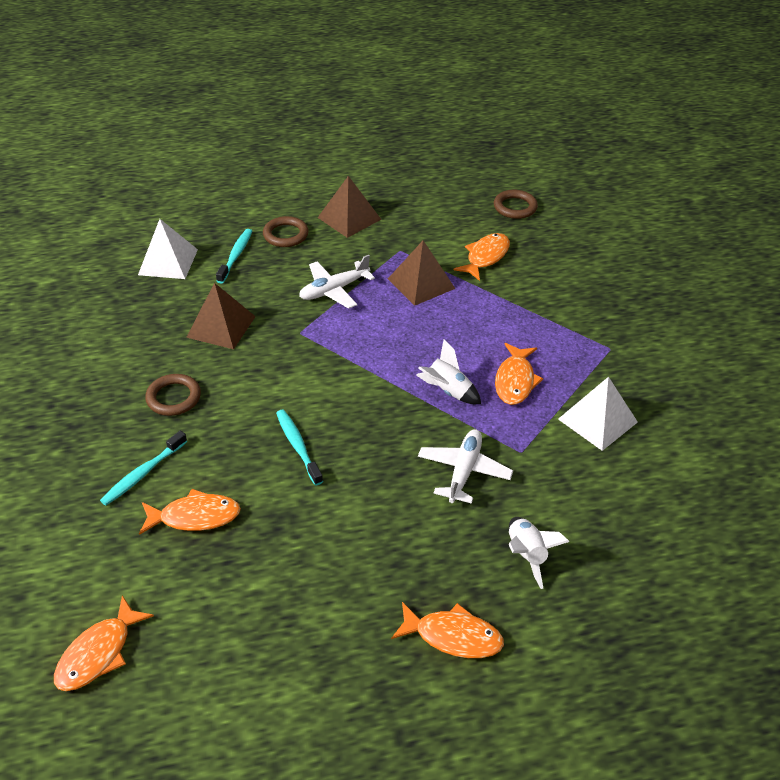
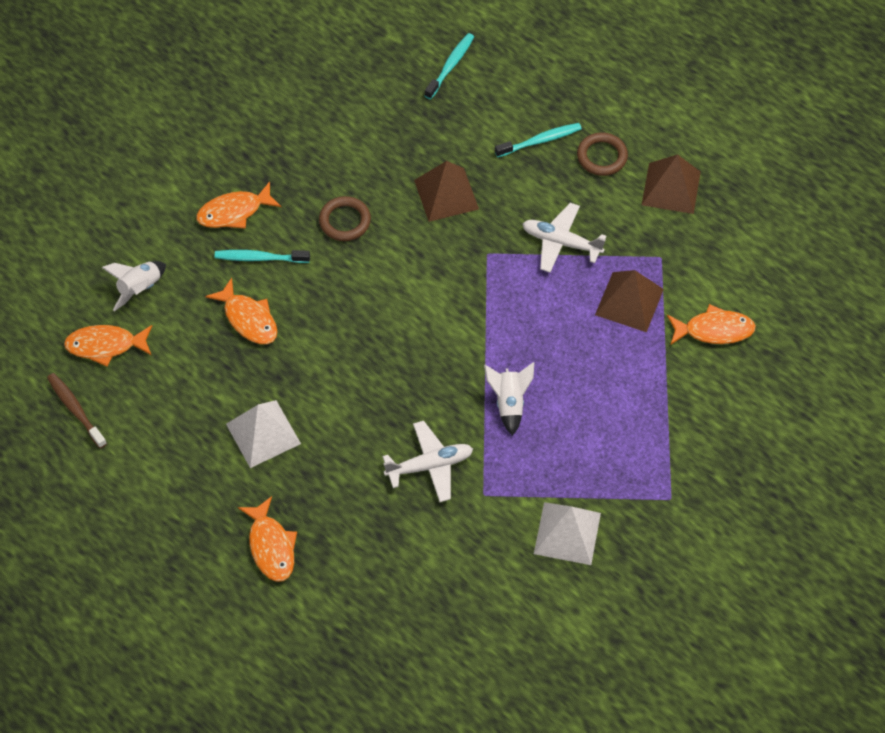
camera: 55 degrees right, 15 degrees up
white pyramid [138,219,198,279] -> white pyramid moved to [226,400,301,468]
turquoise toothbrush [276,410,323,485] -> turquoise toothbrush moved to [425,33,474,99]
brown ring [494,190,538,219] -> none
orange fish [495,343,543,405] -> orange fish moved to [196,182,281,229]
white rocket [509,517,569,589] -> white rocket moved to [102,261,166,311]
none -> brown toothbrush [47,373,107,448]

